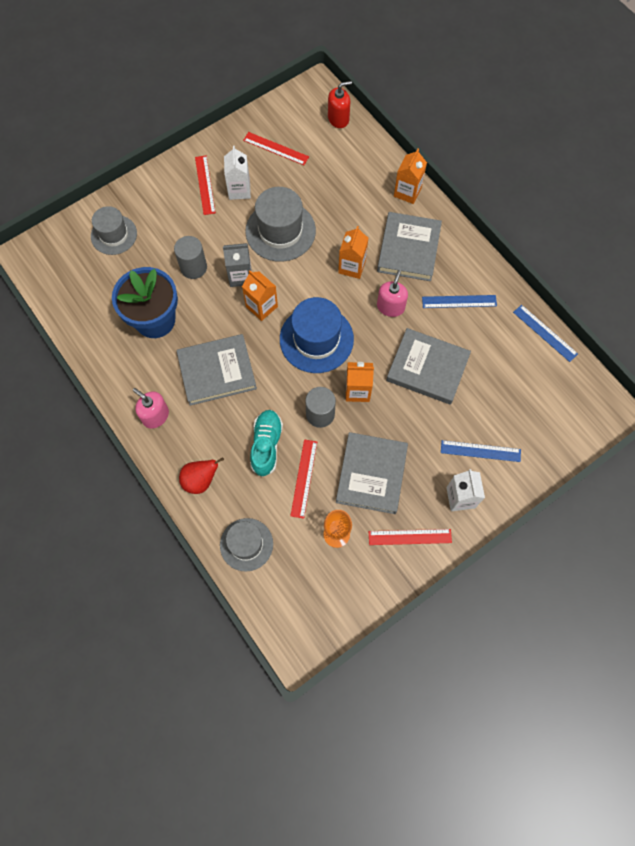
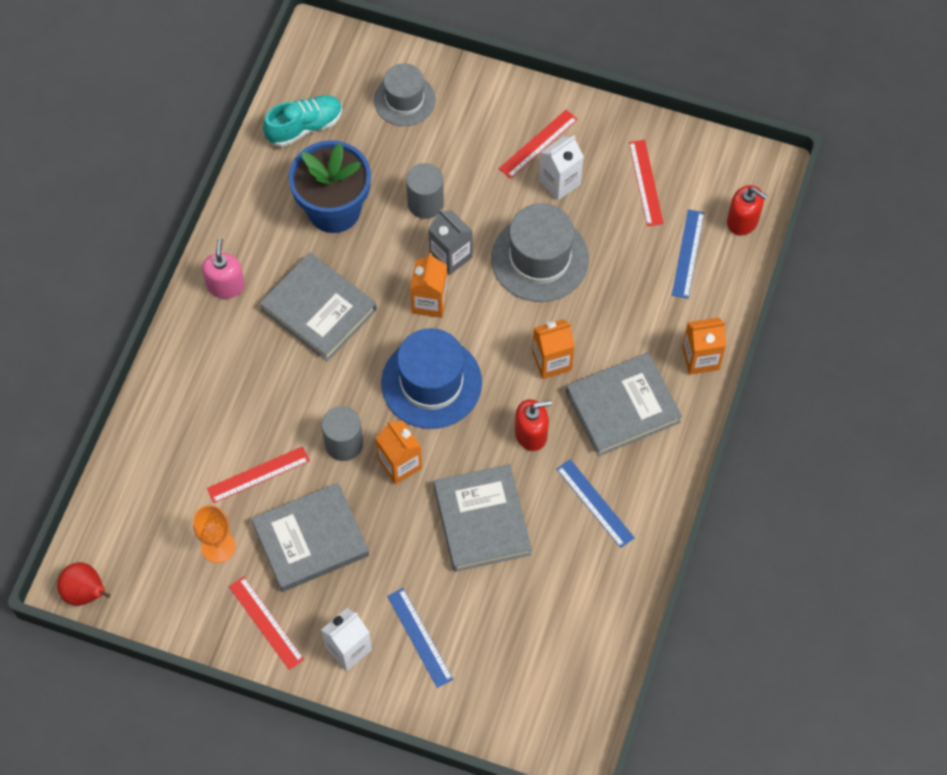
camera: 55 degrees right, 5 degrees down
red pear [179,457,224,494] -> red pear moved to [57,562,110,606]
grey hat [220,518,273,572] -> none
turquoise shoe [250,410,283,477] -> turquoise shoe moved to [263,95,342,147]
pink soap dispenser [377,270,408,317] -> red soap dispenser [515,399,552,451]
blue ruler [513,305,578,362] -> blue ruler moved to [672,209,704,299]

